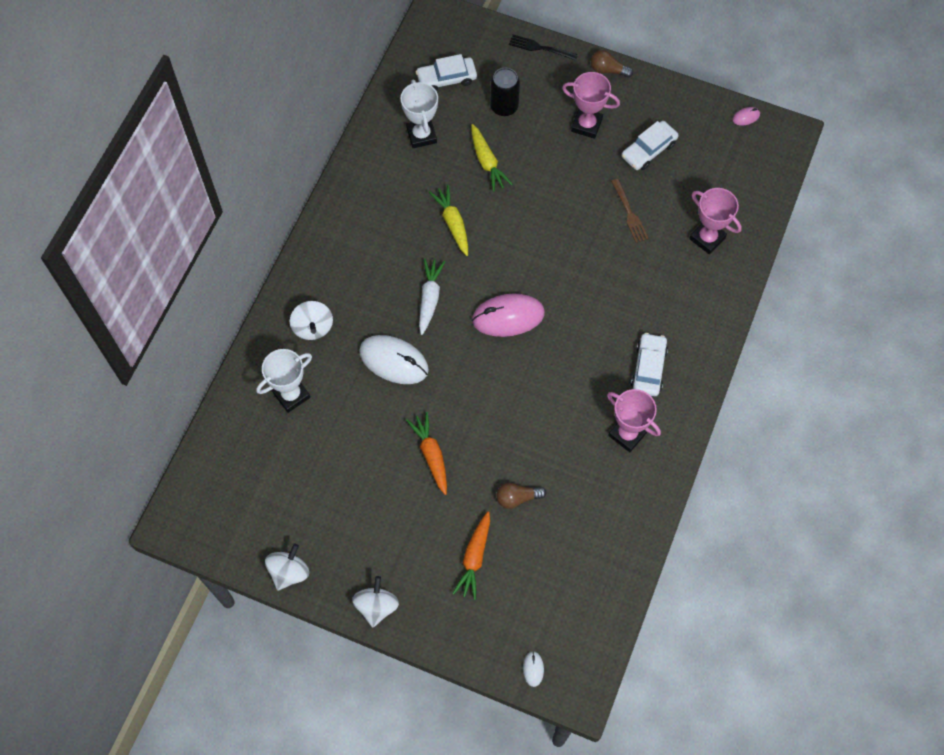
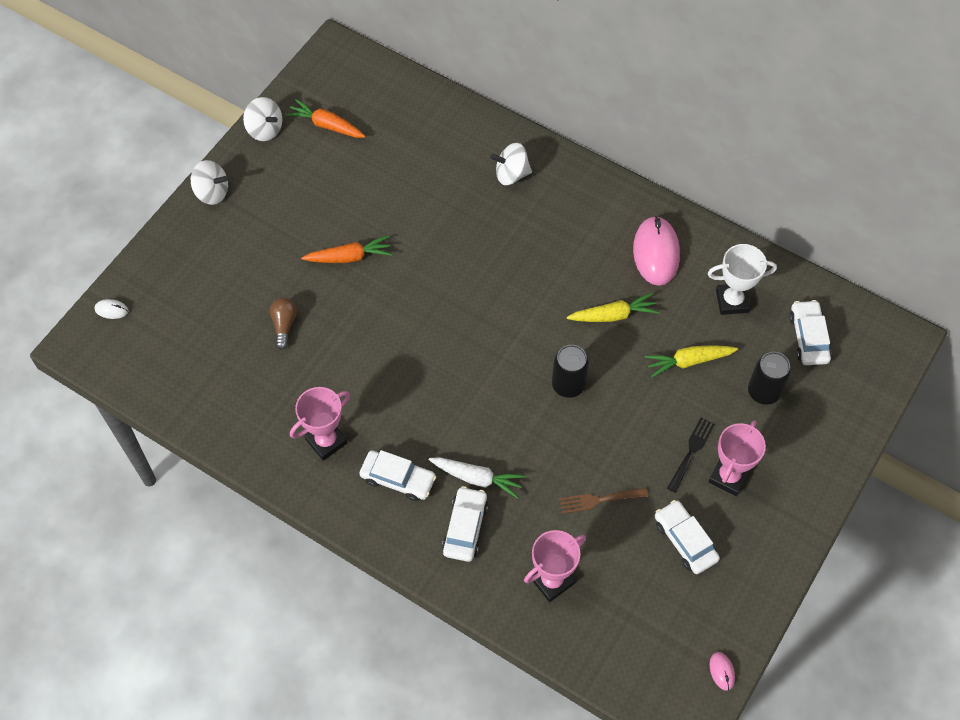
camera: 100 degrees right, 5 degrees down
white trophy [256,349,312,413] -> none
white mouse [359,335,429,384] -> none
white carrot [419,258,446,335] -> white carrot moved to [429,457,525,499]
orange carrot [452,511,490,600] -> orange carrot moved to [285,99,365,138]
pink mouse [472,293,545,337] -> pink mouse moved to [633,216,680,286]
black fork [509,35,578,61] -> black fork moved to [667,418,715,493]
brown light bulb [591,50,633,78] -> none
none -> white car [442,486,488,562]
none -> black can [552,345,589,398]

